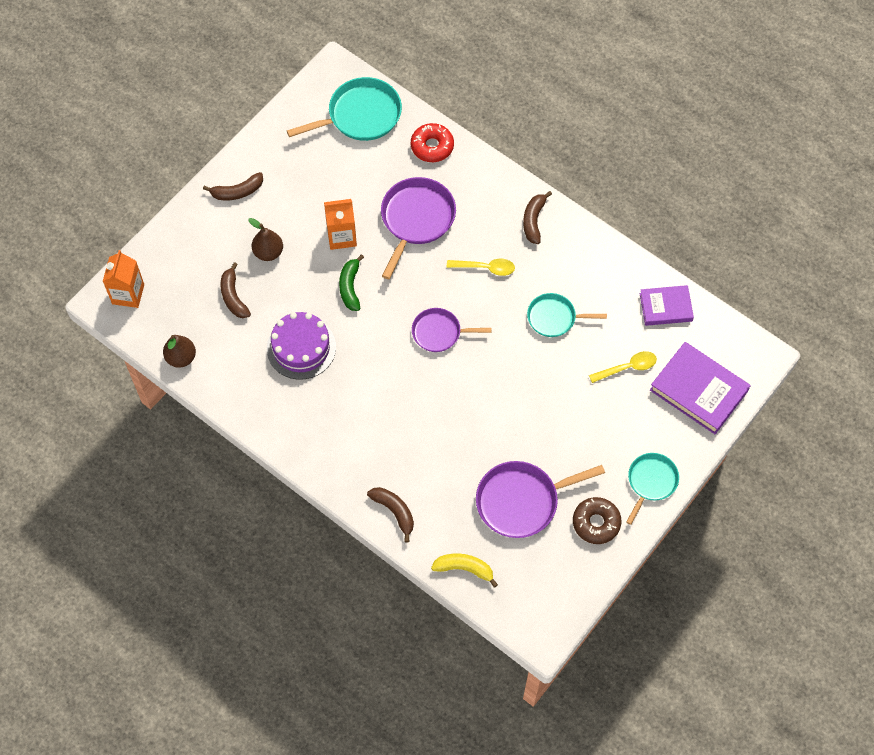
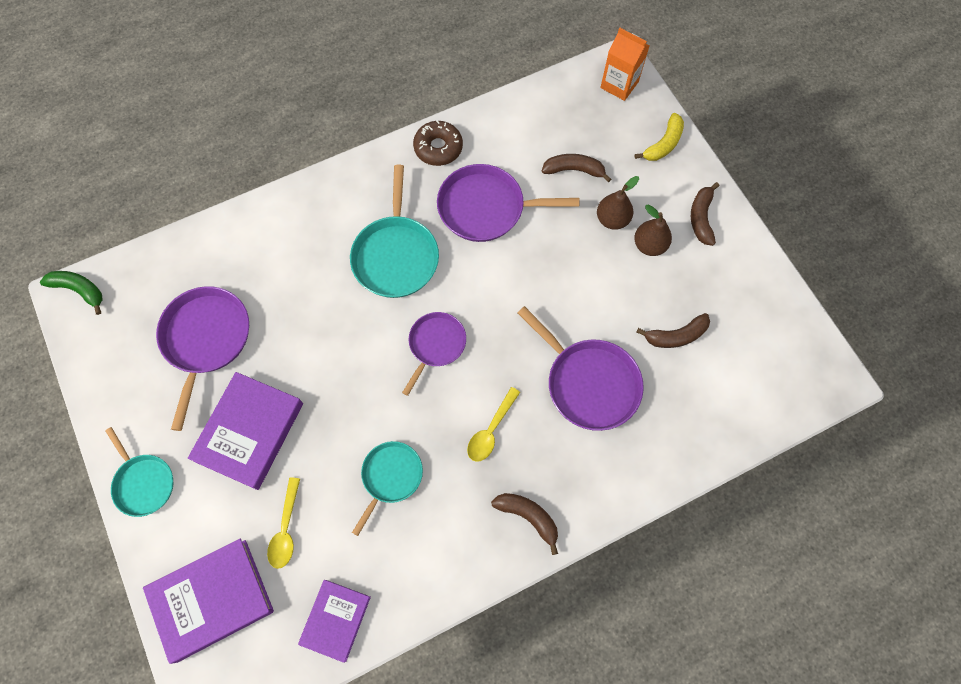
camera: 115 degrees right, 5 degrees up
brown pear [163,335,196,368] -> brown pear moved to [634,205,672,256]
purple cake [267,312,336,380] -> purple pan [437,164,579,242]
turquoise pan [287,77,402,141] -> turquoise pan moved to [350,165,439,298]
orange carton [324,199,357,250] -> none
green banana [339,254,364,311] -> green banana moved to [40,271,103,315]
brown banana [367,487,414,543] -> brown banana moved to [637,313,710,348]
red donut [411,123,454,162] -> none
yellow banana [431,554,498,588] -> yellow banana moved to [635,113,684,161]
brown donut [573,497,621,544] -> brown donut moved to [413,120,463,166]
none -> purple book [188,372,303,490]

